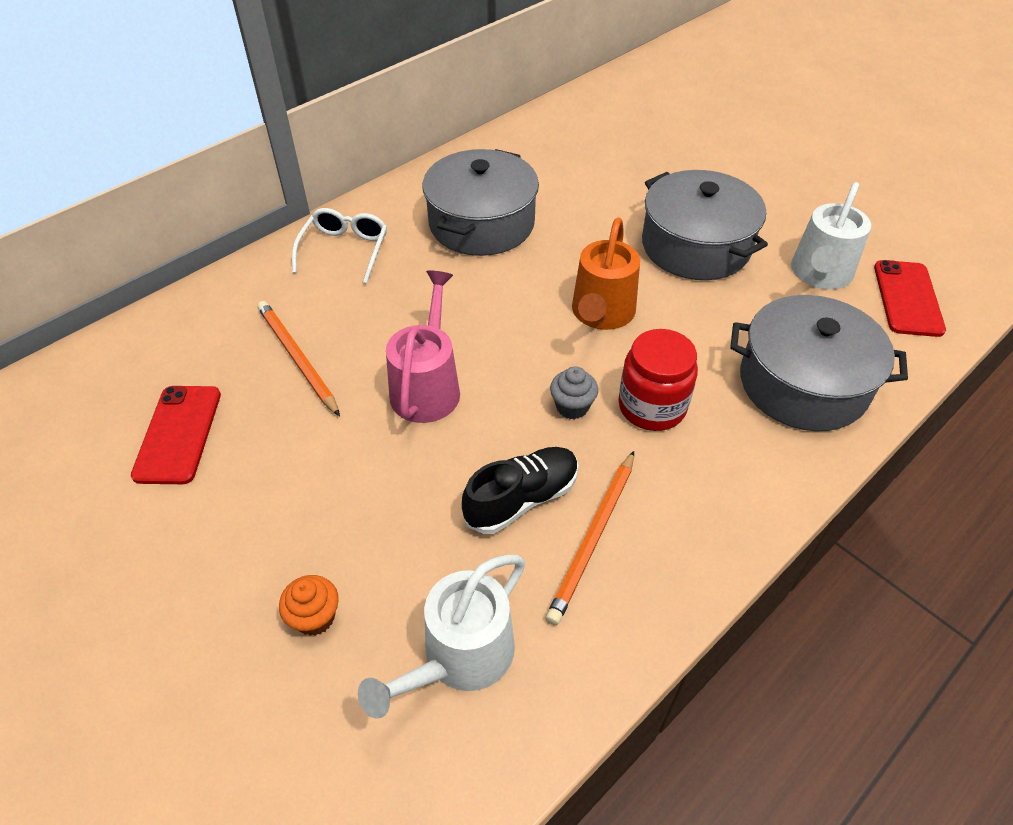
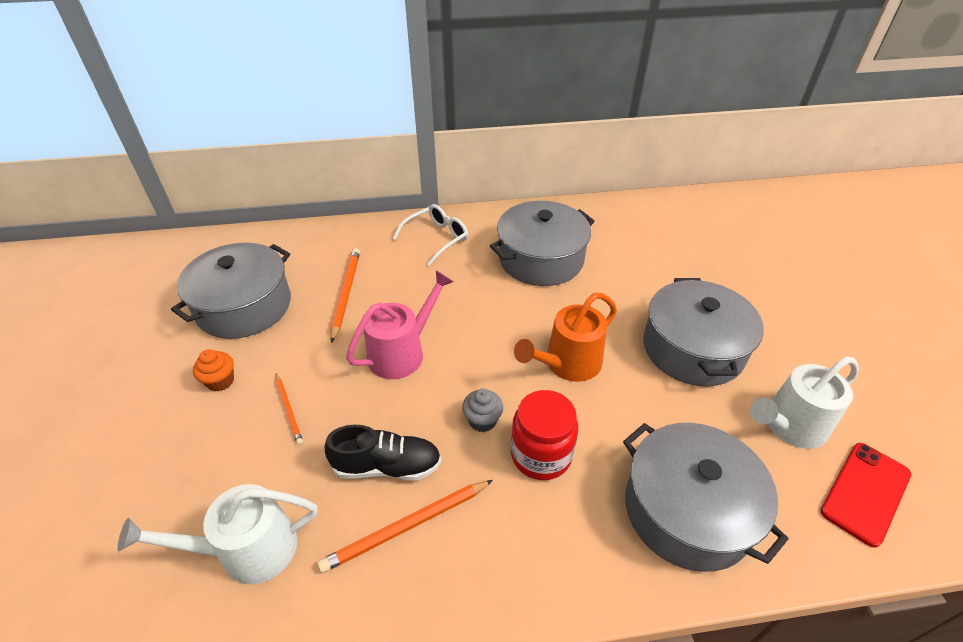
camera: 35 degrees right, 5 degrees down
red phone [131,386,221,484] -> grey pot [171,243,291,339]
orange cupcake [279,575,339,636] -> orange cupcake moved to [193,349,234,392]
none -> orange pencil [276,373,303,445]

